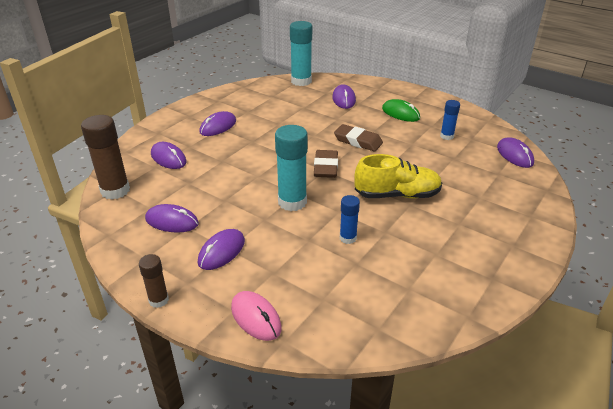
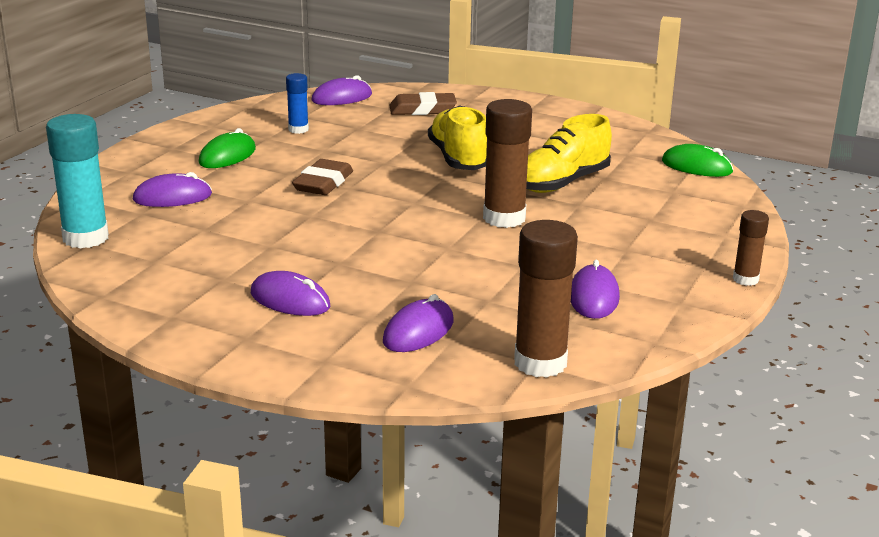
camera: 100 degrees left, 10 degrees down
purple mouse [198,229,245,270] -> none
pink mouse [231,291,282,341] -> none
turquoise glue stick [275,125,308,211] -> brown glue stick [483,99,532,228]
brown eraser [314,150,338,178] -> brown eraser moved to [389,92,457,115]
blue glue stick [340,195,360,244] -> yellow shoe [526,114,612,193]
none -> green mouse [662,144,733,177]

